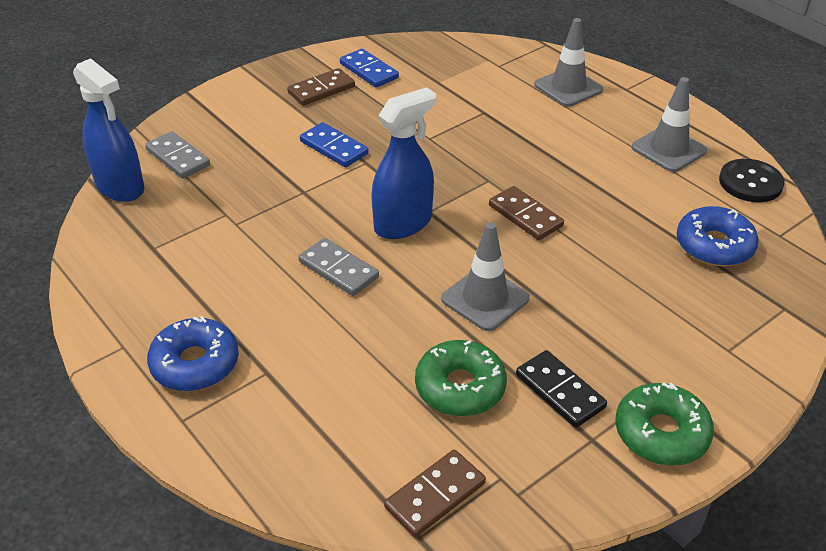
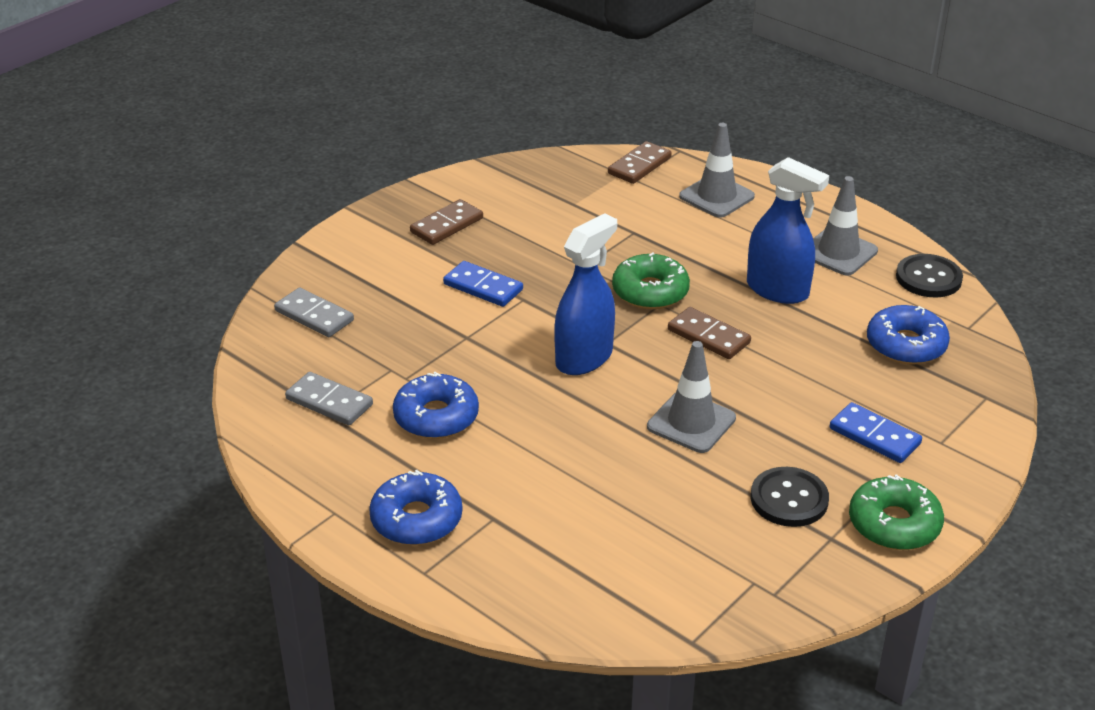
camera: 10 degrees left, 5 degrees down
blue spray bottle [73,58,144,202] -> blue spray bottle moved to [747,157,829,304]
grey domino [299,238,379,296] -> grey domino moved to [285,372,373,425]
blue domino [340,49,399,88] -> blue domino moved to [830,402,922,463]
brown domino [384,450,486,537] -> brown domino moved to [608,141,672,184]
green donut [415,340,507,416] -> green donut moved to [612,253,690,309]
black domino [516,350,607,428] -> black button [751,467,829,527]
none -> blue donut [393,372,479,439]

